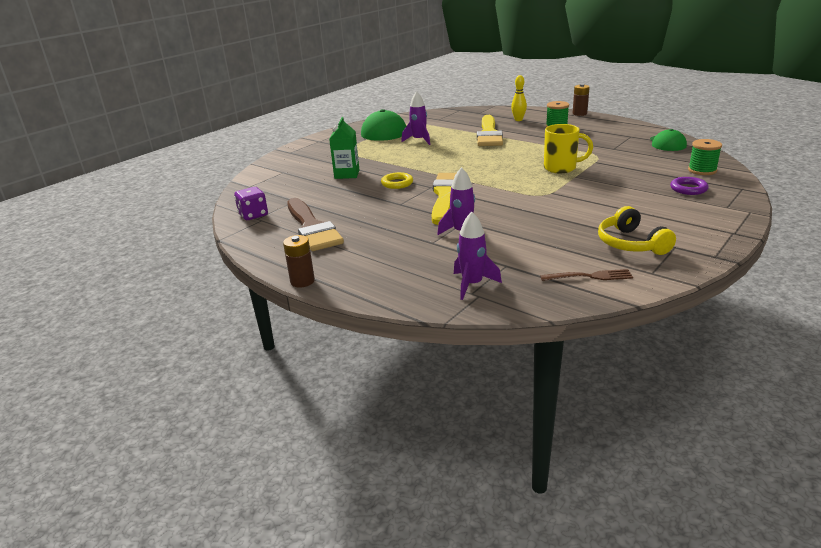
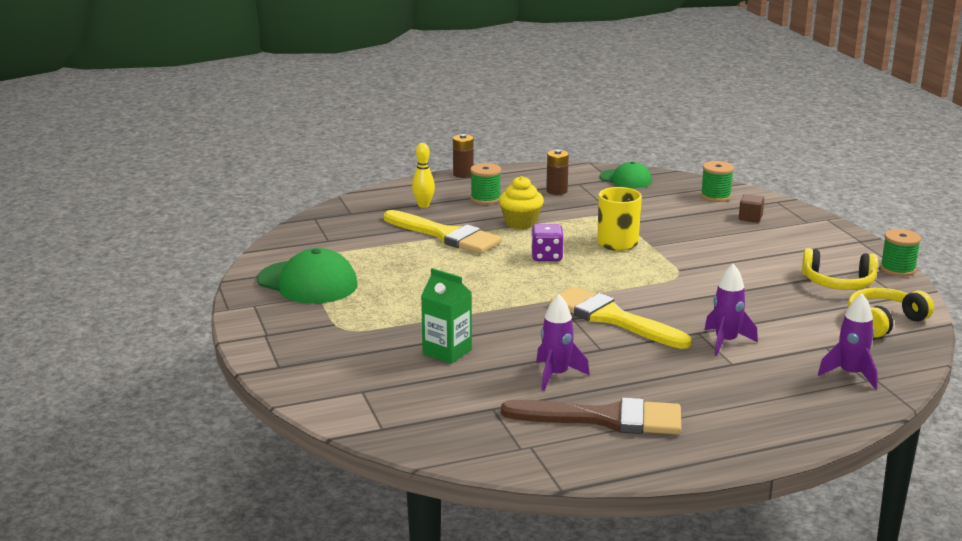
camera: 60 degrees left, 5 degrees down
purple dice [234,187,268,220] -> purple dice moved to [531,224,564,261]
brown battery [283,235,315,288] -> brown battery moved to [546,150,569,195]
yellow ring [381,172,413,189] -> none
purple rocket [401,91,430,145] -> purple rocket moved to [536,294,590,391]
brown fork [540,269,633,281] -> yellow headphones [848,288,934,337]
purple ring [670,177,709,195] -> brown cube [739,194,764,223]
none -> yellow cupcake [499,176,544,229]
none -> green spool [880,229,921,276]

